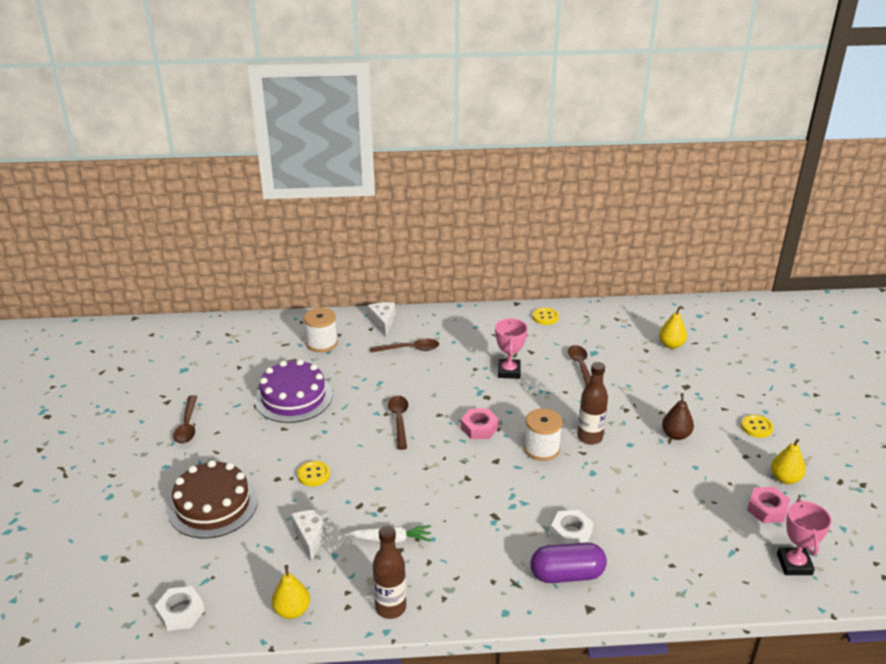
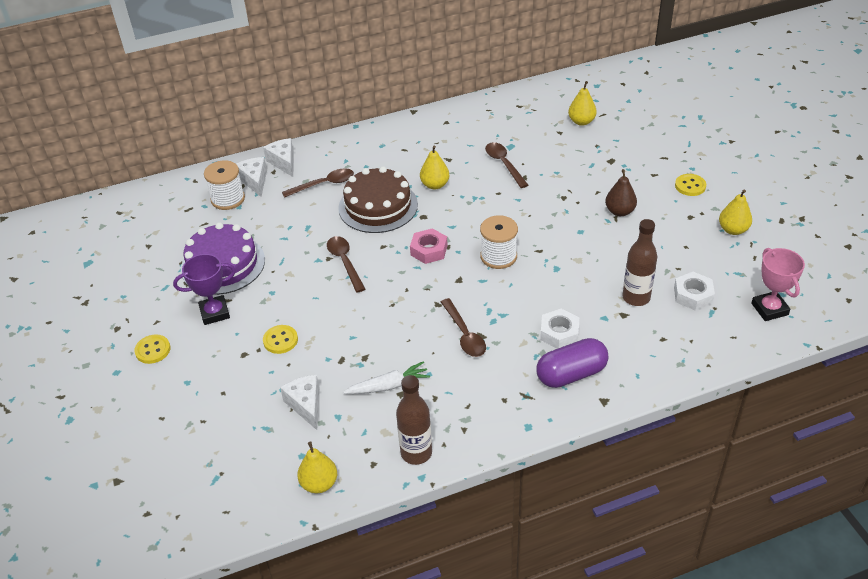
camera: 15 degrees left, 10 degrees up
white nut [155,586,205,631] -> white nut moved to [674,272,715,311]
brown cake [168,460,258,539] -> brown cake moved to [338,166,418,233]
brown spoon [173,395,197,444] -> brown spoon moved to [441,298,486,357]
pink trophy [495,318,528,379] -> yellow pear [420,146,449,190]
yellow button [532,307,559,325] -> yellow button moved to [134,335,171,364]
brown bottle [577,362,608,445] -> brown bottle moved to [622,219,658,306]
pink nut [747,487,790,523] -> none
none -> purple trophy [173,254,236,325]
none -> white cheese [236,157,267,197]

